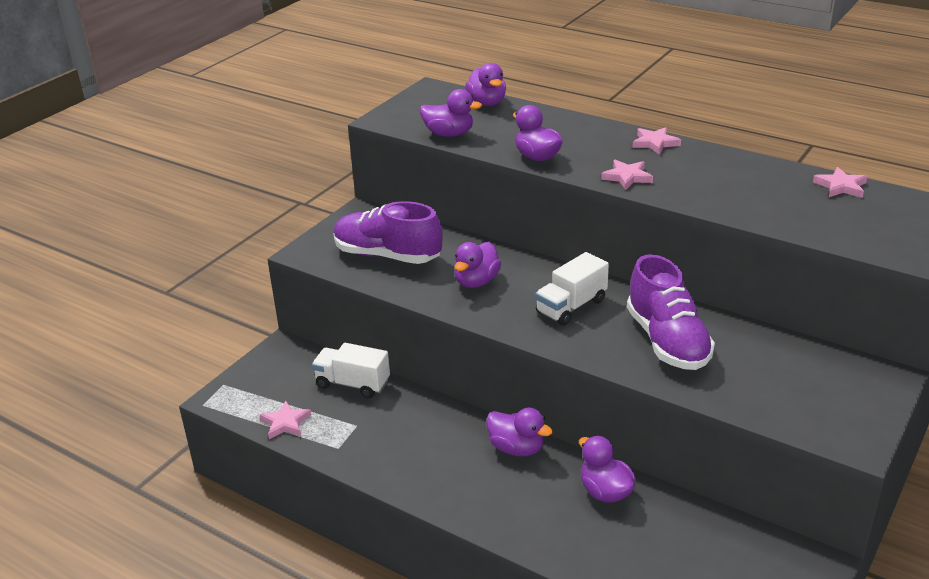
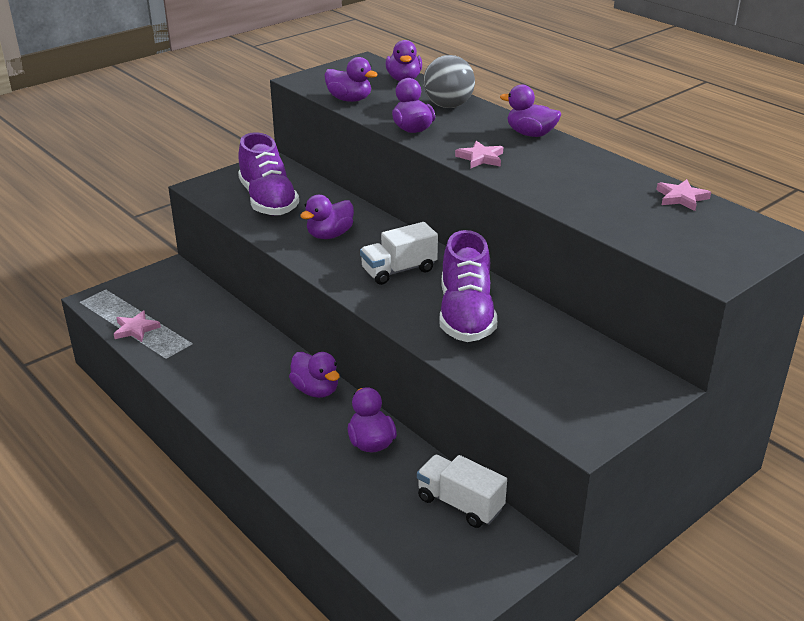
camera: 15 degrees right, 0 degrees up
white truck [312,343,390,398] -> white truck moved to [417,455,507,528]
purple shoe [334,201,443,264] -> purple shoe turned 150 degrees counterclockwise [238,132,299,216]
pink star [632,127,681,155] -> purple duck [500,84,561,137]
none -> grey ball [423,55,475,108]

